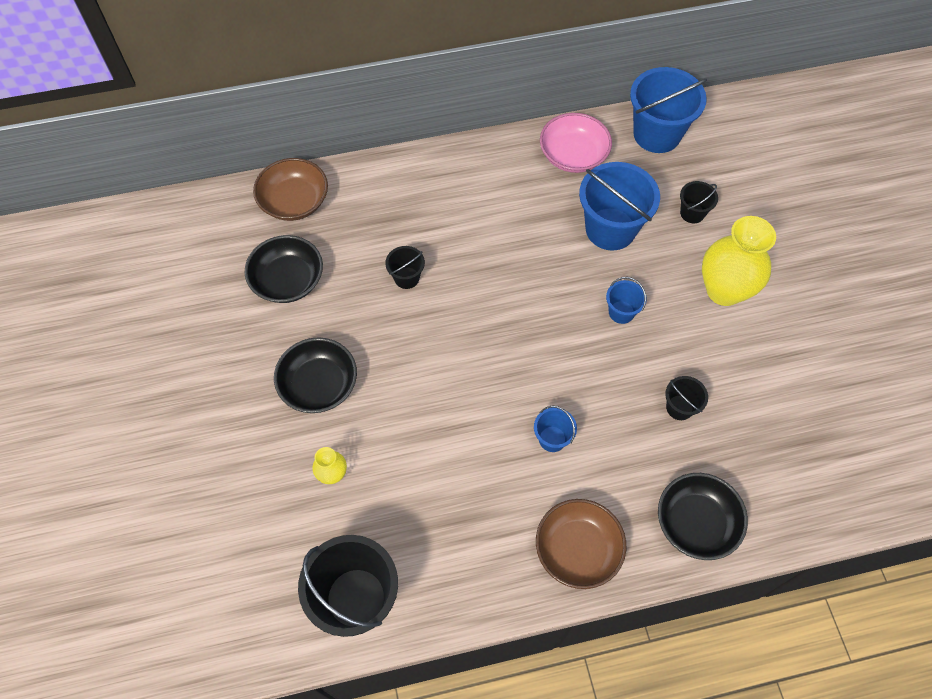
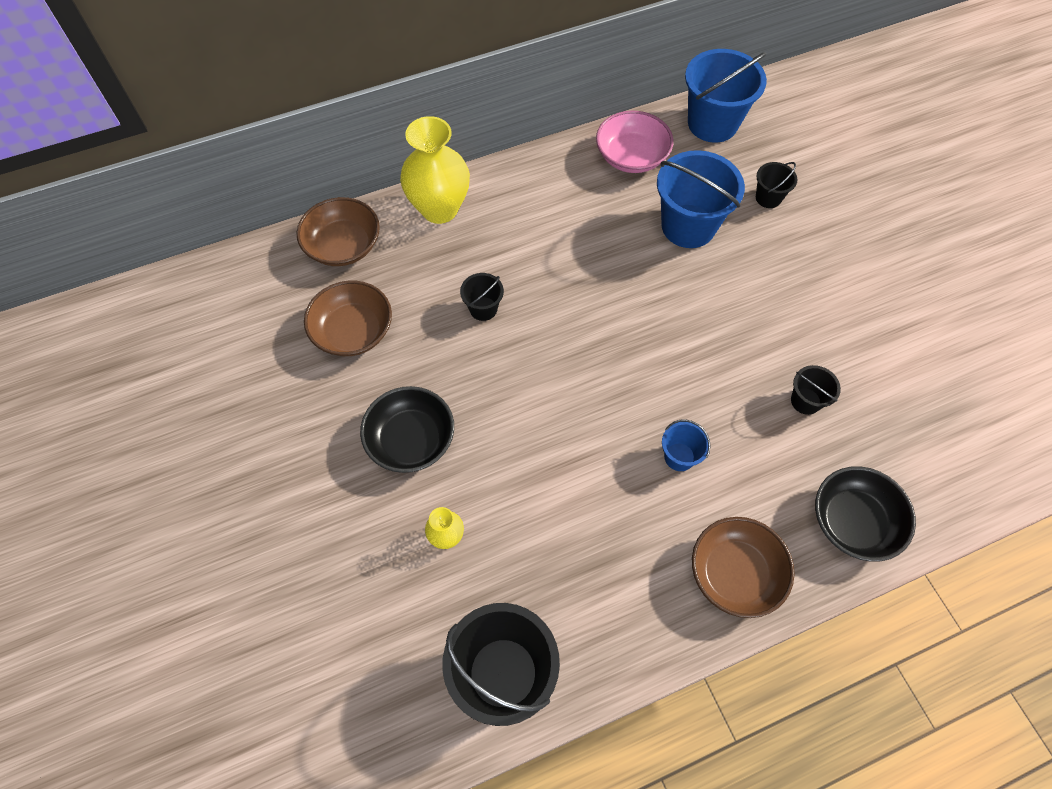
camera: 10 degrees left, 0 degrees up
black bowl [245,235,323,303] -> brown bowl [304,281,392,356]
blue bucket [606,277,647,324] -> none
yellow vase [702,216,776,306] -> yellow vase moved to [400,116,470,224]

